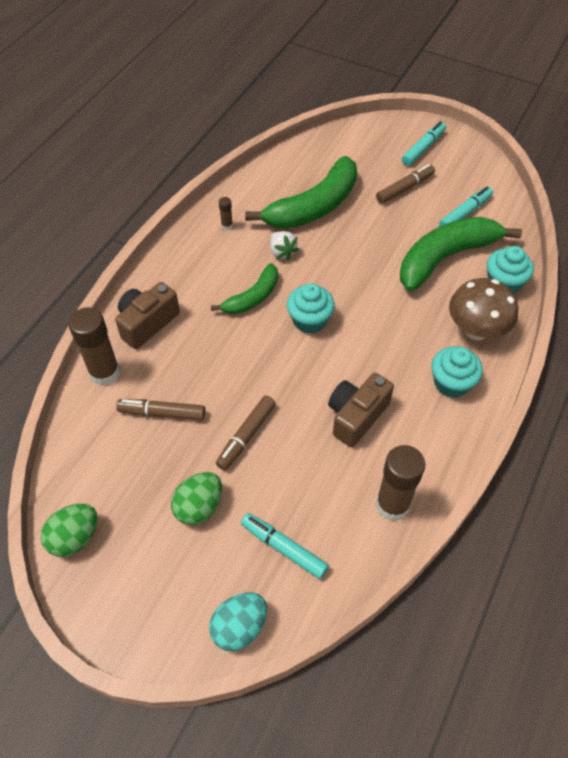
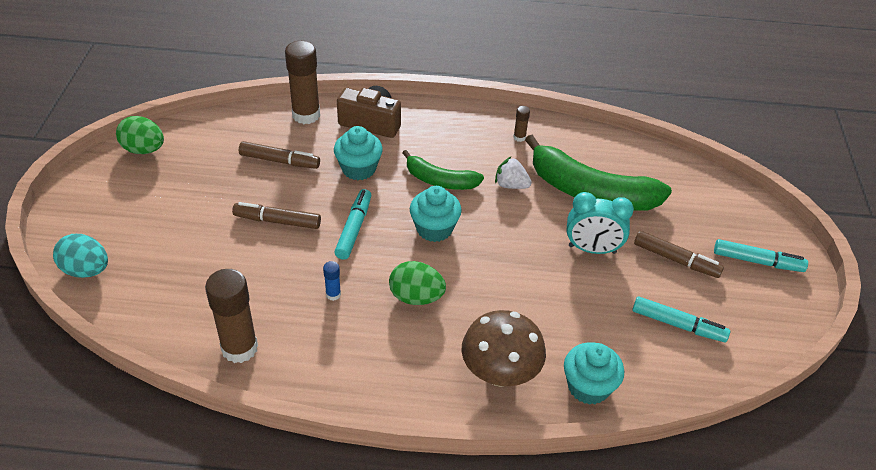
camera: 65 degrees right, 10 degrees down
brown marker [116,399,205,420] -> brown marker turned 120 degrees clockwise [239,141,320,169]
green egg [171,472,222,525] -> green egg moved to [389,261,446,305]
turquoise marker [241,513,329,579] -> turquoise marker moved to [334,189,371,260]
white strawberry [270,231,299,260] -> white strawberry turned 75 degrees clockwise [495,157,532,189]
brown camera [328,373,394,447] -> blue glue stick [323,261,341,301]
green banana [400,217,522,291] -> none
turquoise cupcake [432,346,483,398] -> turquoise cupcake moved to [334,126,383,180]
none -> turquoise clock [566,192,634,254]

